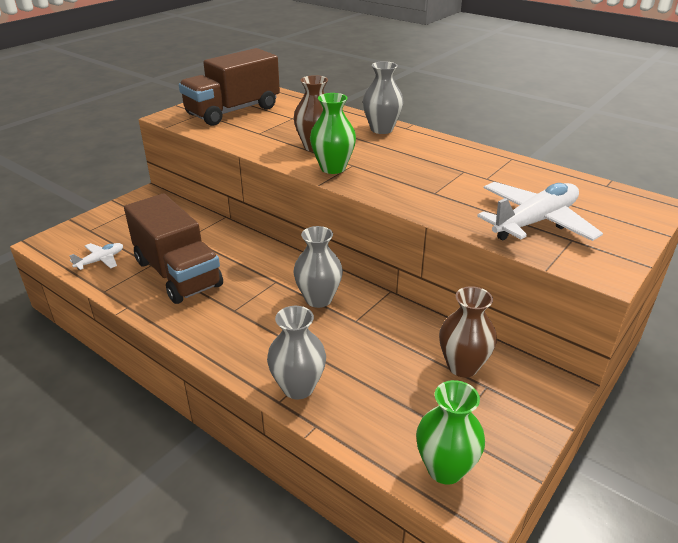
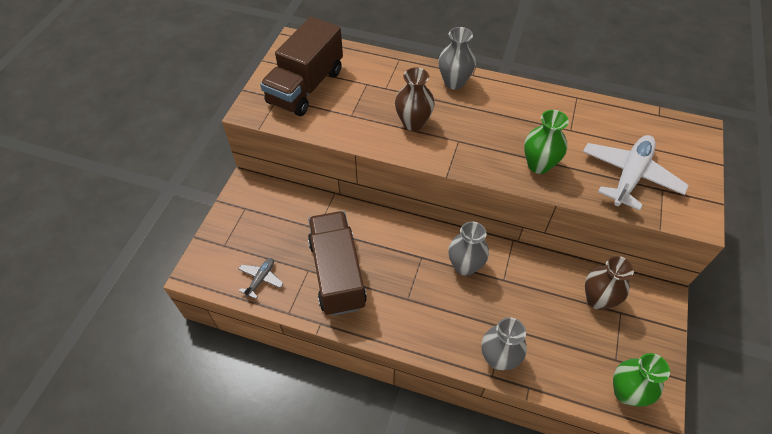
camera: 20 degrees left, 20 degrees up
white plane [69,243,123,270] -> grey plane [238,258,284,299]
brown truck [124,193,223,304] -> brown truck turned 135 degrees counterclockwise [308,211,367,316]
green vase [310,93,356,174] -> green vase moved to [524,110,569,174]

